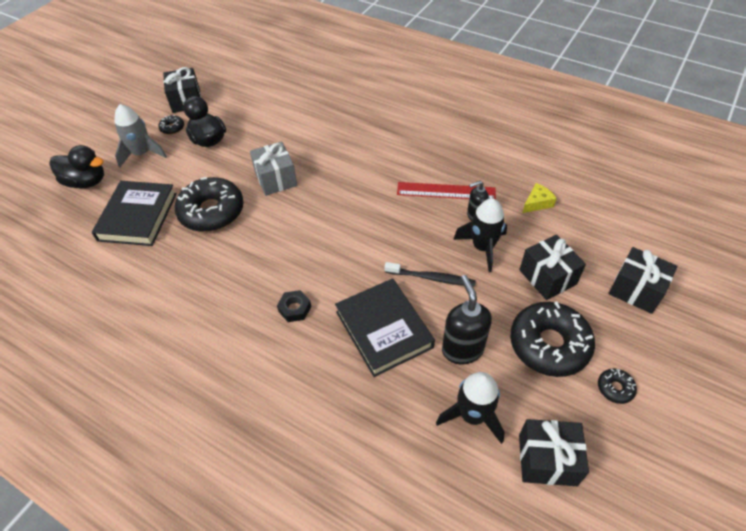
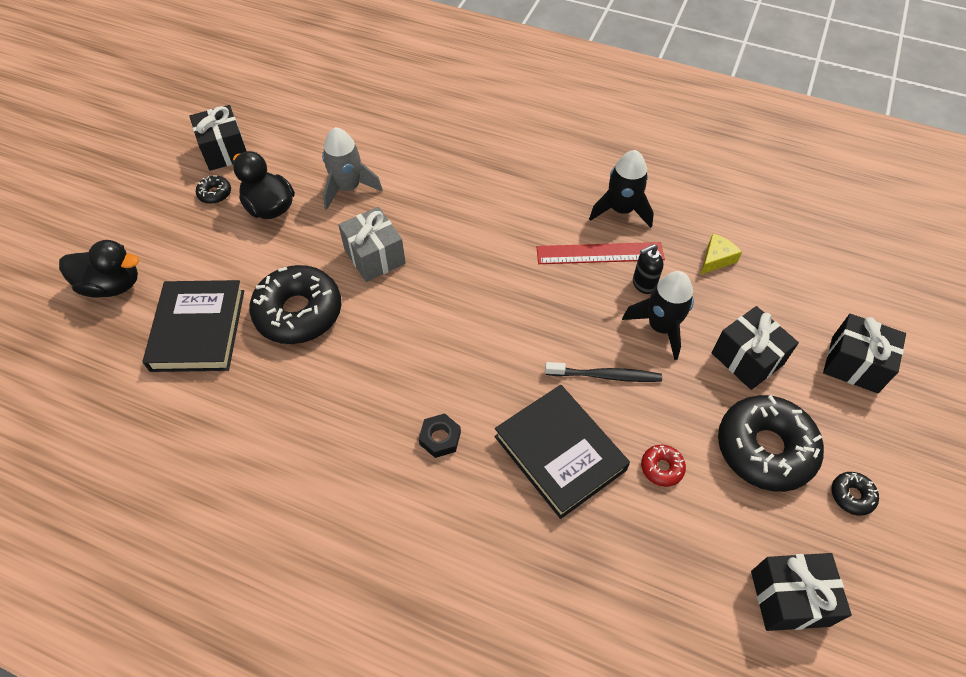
camera: 10 degrees left, 5 degrees up
grey rocket [114,104,167,168] -> grey rocket moved to [322,127,383,210]
black rocket [436,372,505,444] -> black rocket moved to [589,150,654,228]
black soap dispenser [442,275,492,364] -> red donut [641,445,686,487]

